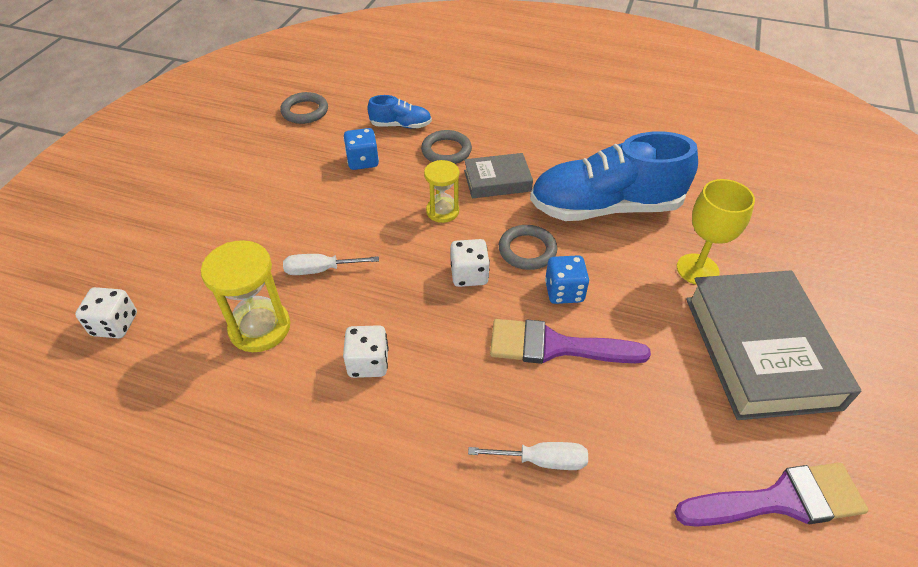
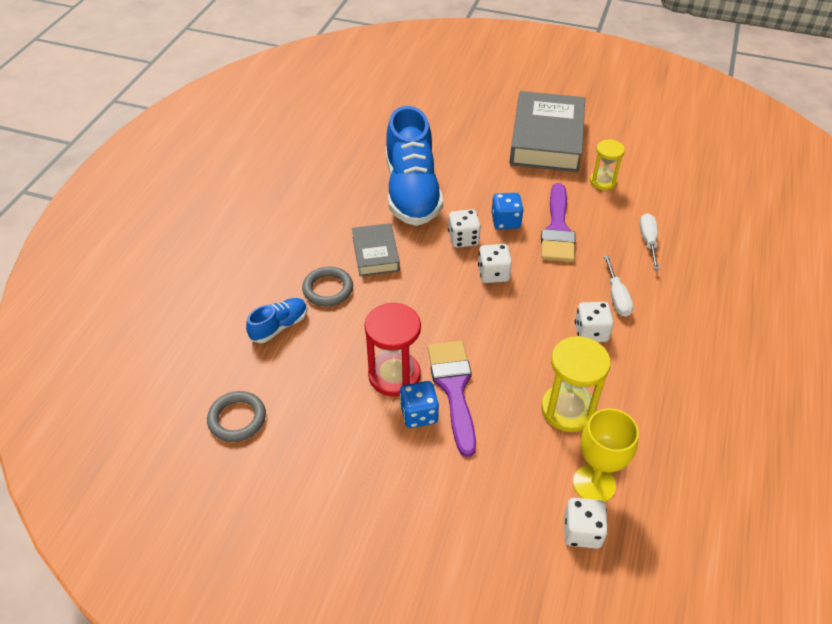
camera: 90 degrees left, 0 degrees up
white screwdriver [283,254,379,275] -> white screwdriver moved to [603,255,633,317]
blue dice [344,128,379,170] -> blue dice moved to [400,381,439,428]
blue shoe [368,95,432,128] -> blue shoe turned 45 degrees clockwise [246,298,307,343]
yellow hourglass [424,160,459,223] -> yellow hourglass moved to [590,140,625,190]
grey ring [499,225,557,270] -> white dice [448,209,481,248]
purple brush [674,462,869,527] -> purple brush moved to [428,341,476,457]
yellow goblet [677,179,755,285] -> yellow goblet moved to [573,408,639,502]
grey book [686,270,861,420] -> grey book turned 75 degrees counterclockwise [509,91,585,172]
none -> red hourglass [365,303,421,397]

